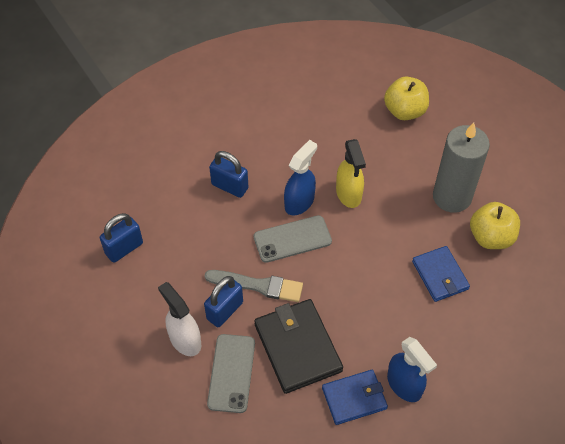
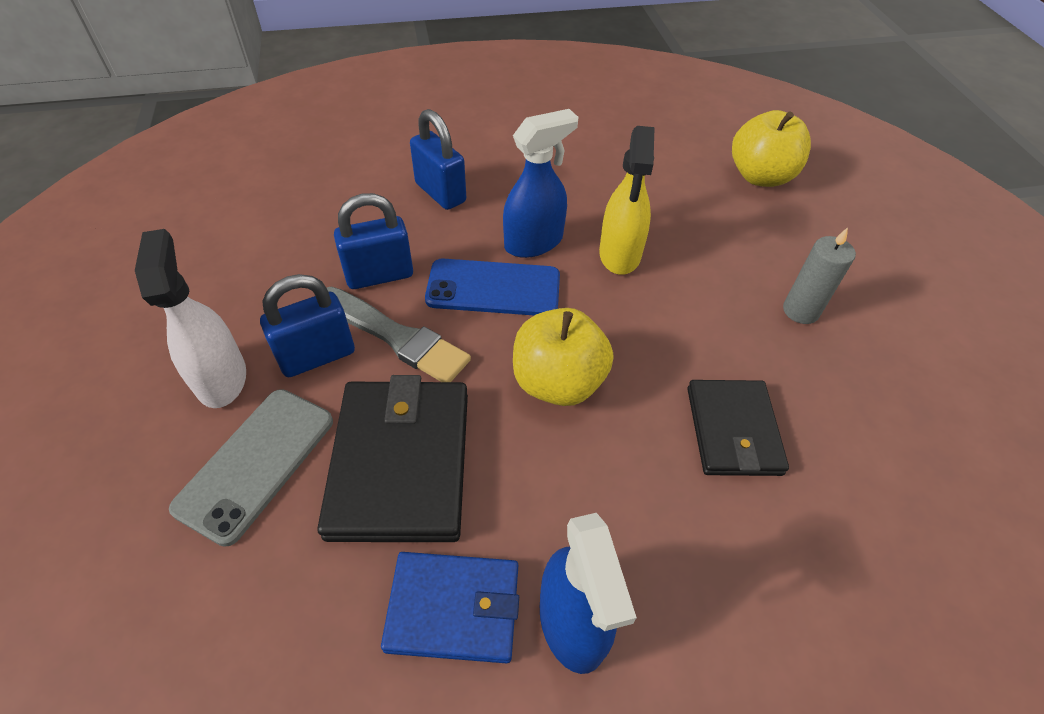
camera: 20 degrees right, 5 degrees down
blue padlock [100,213,143,263] -> blue padlock moved to [334,193,413,289]
grey phone [254,215,332,263] -> blue phone [425,259,560,315]
blue wallet [412,246,470,302] -> black wallet [687,380,789,476]
grey candle [433,122,490,213] -> grey candle [783,227,856,324], size x0.50
yellow apple [470,202,520,249] -> yellow apple moved to [513,308,613,406]

